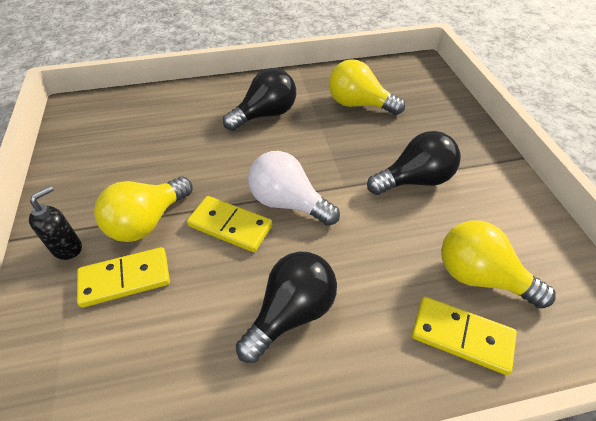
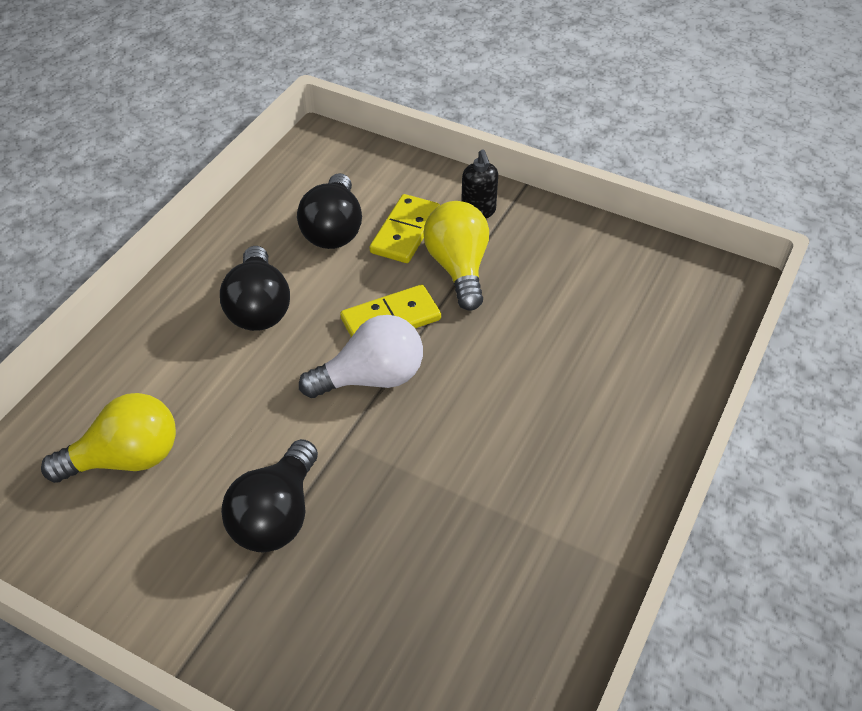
camera: 130 degrees right, 0 degrees up
black light bulb [223,68,296,131] -> black light bulb moved to [297,173,362,249]
yellow light bulb [329,59,405,115] -> none
yellow domino [412,297,517,375] -> none

